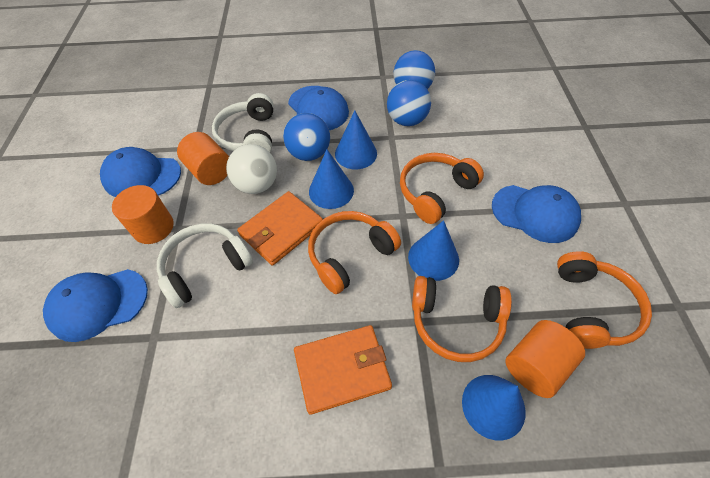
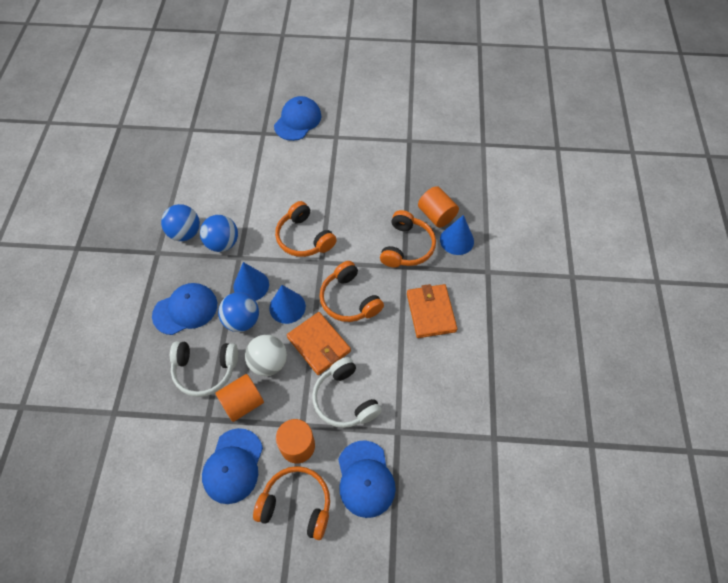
camera: 85 degrees left, 5 degrees up
blue cone [408,220,459,281] -> none
blue cap [492,185,581,243] -> blue cap moved to [274,96,322,141]
orange headphones [557,251,652,349] -> orange headphones moved to [253,466,330,540]

